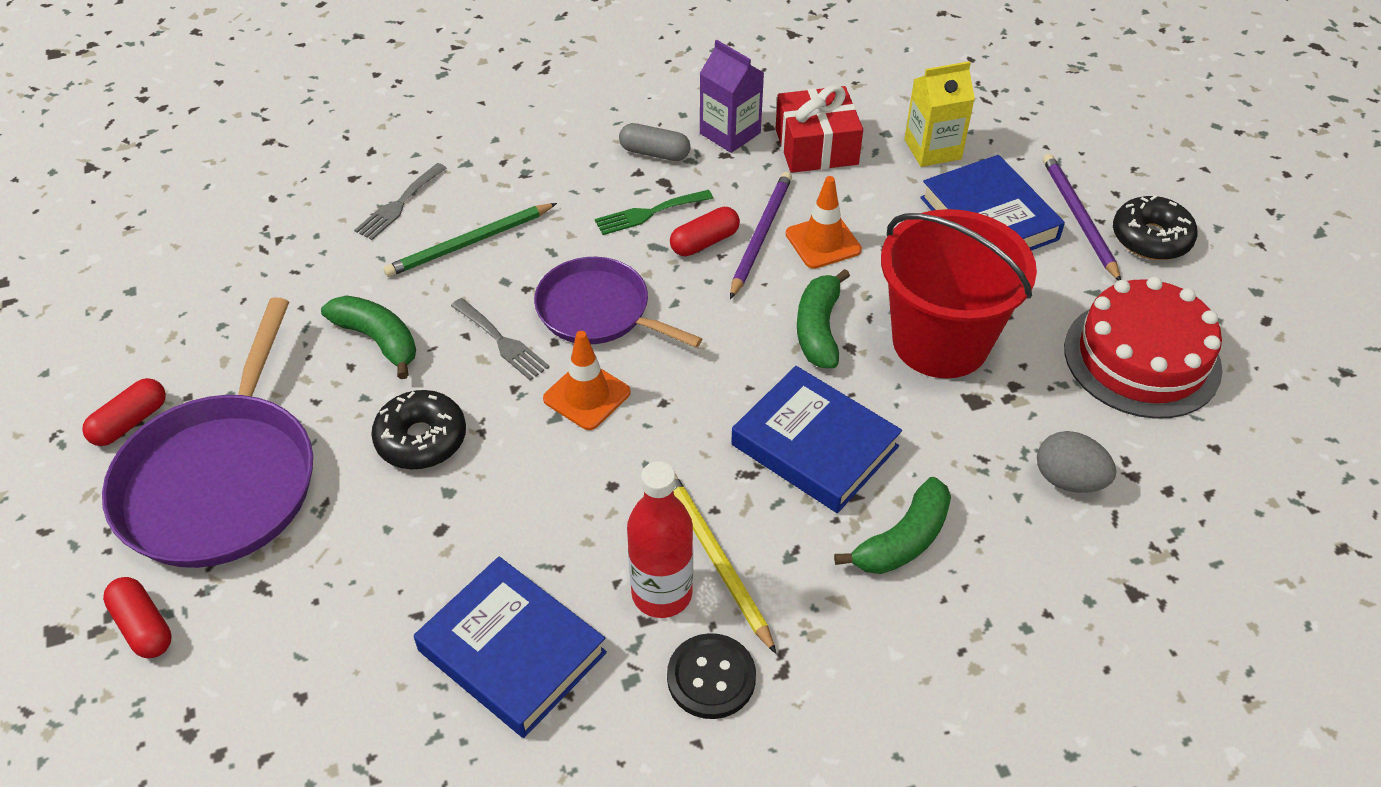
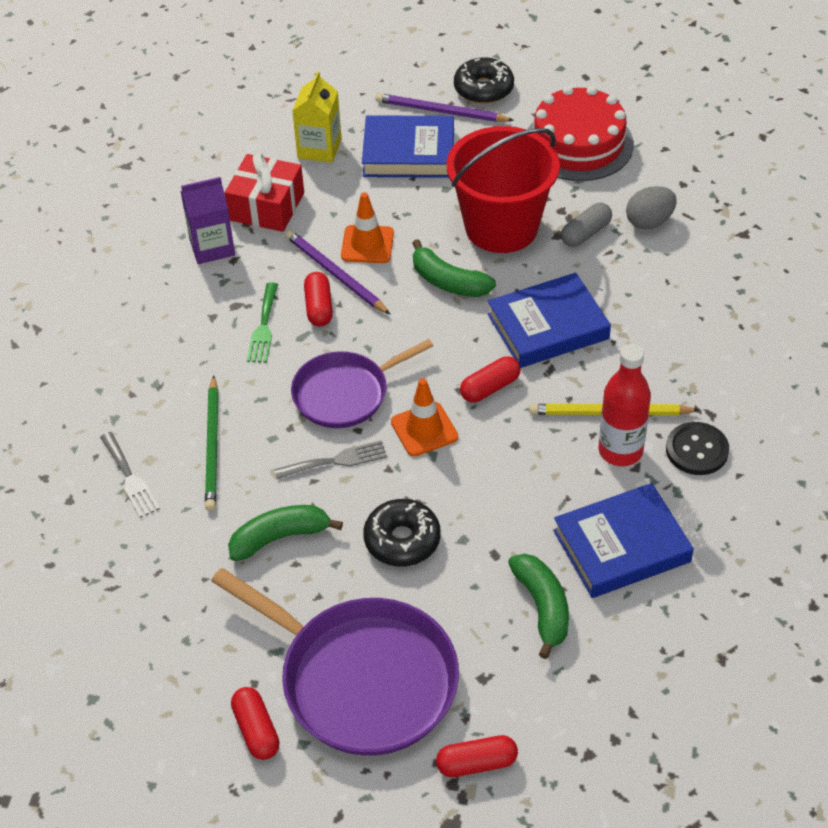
camera: 60 degrees left, 0 degrees up
grey capsule [619,123,691,161] -> grey capsule moved to [561,203,612,247]
green banana [834,477,951,574] -> green banana moved to [508,554,569,659]
none -> red capsule [460,356,521,402]

